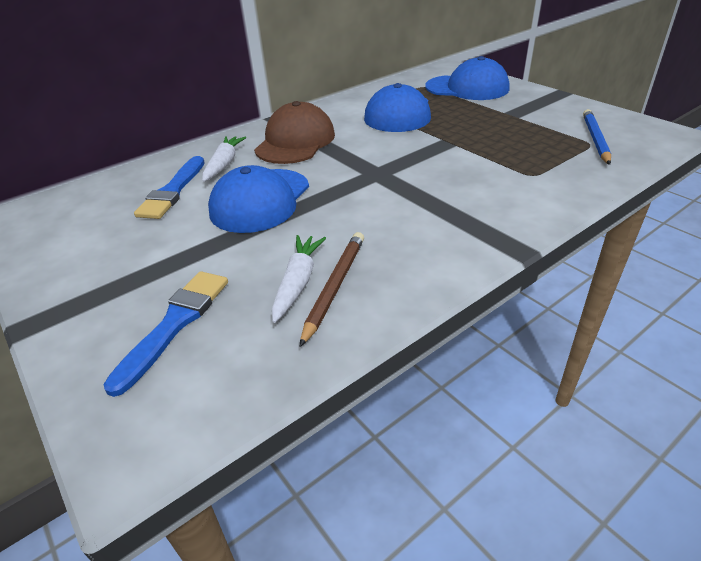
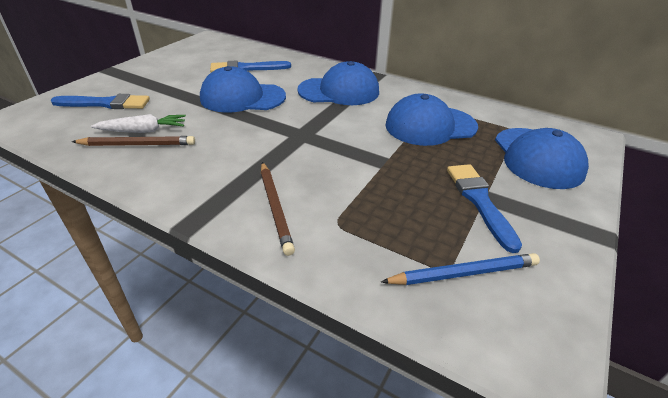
camera: 65 degrees right, 0 degrees up
white carrot [202,136,246,182] -> none
brown cap [254,101,335,164] -> blue cap [297,61,379,105]
none -> brown pencil [261,162,295,256]
none -> blue brush [447,164,522,253]

